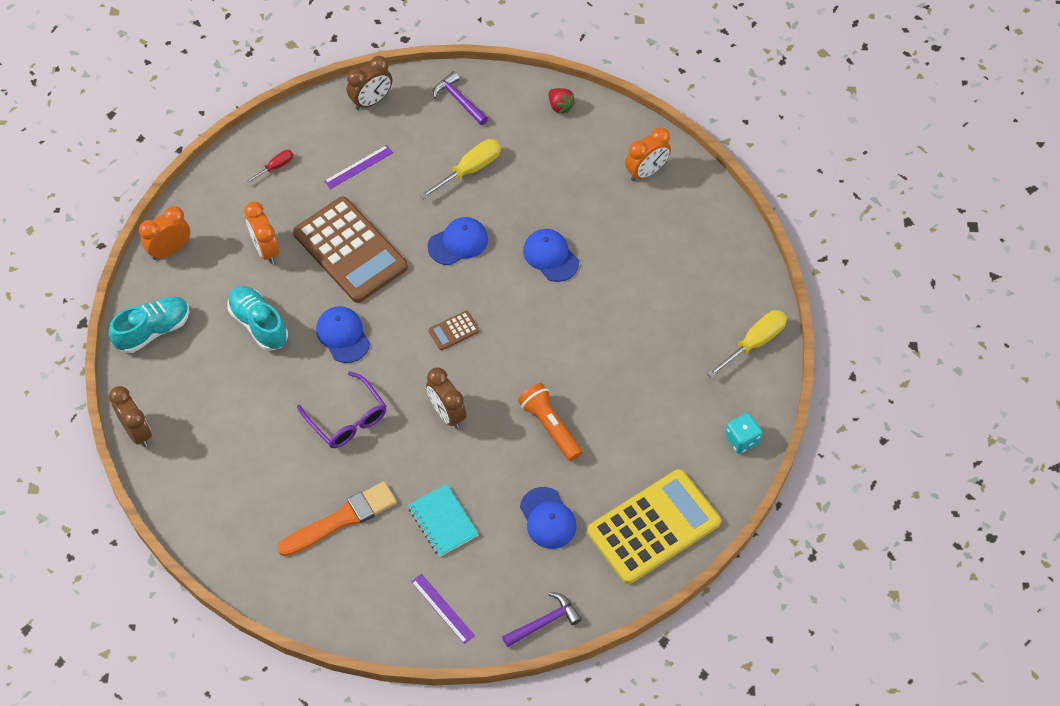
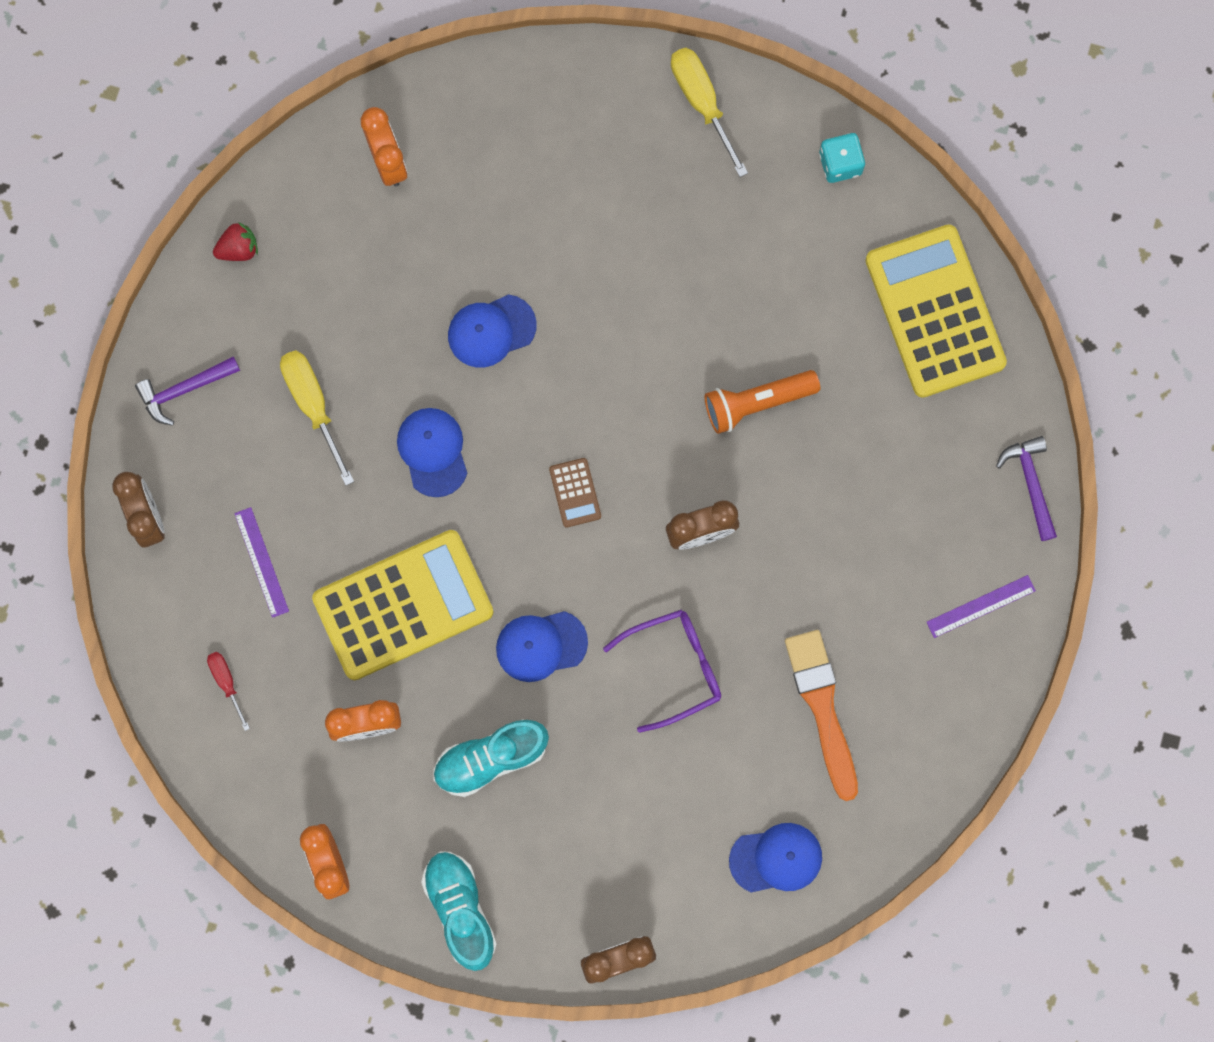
camera: 75 degrees left, 20 degrees up
brown calculator [293,196,408,303] -> yellow calculator [312,530,494,680]
turquoise notebook [408,484,479,557] -> none
blue cap [520,487,577,549] -> blue cap moved to [729,823,822,892]

